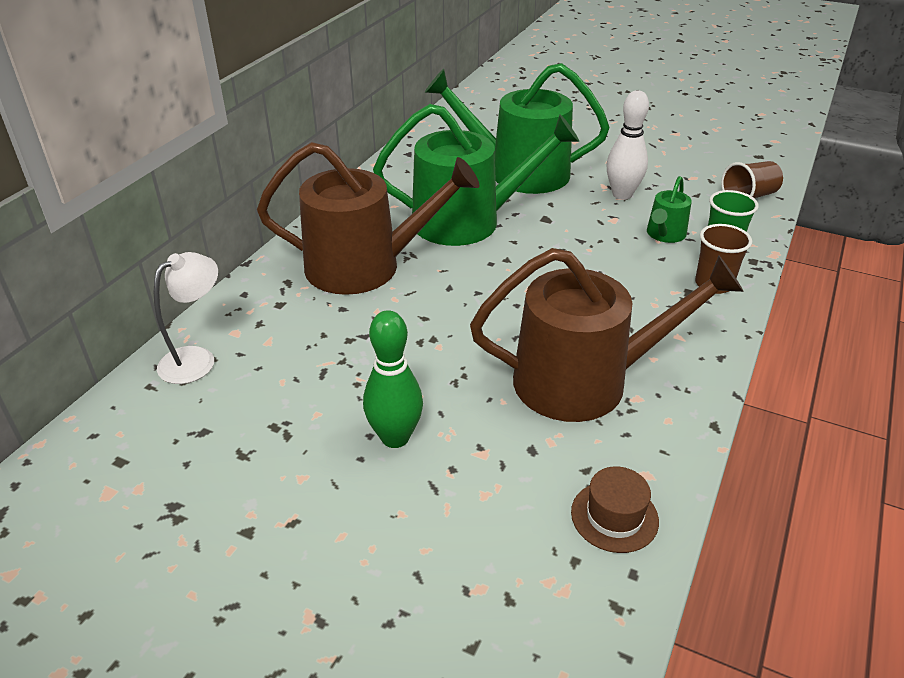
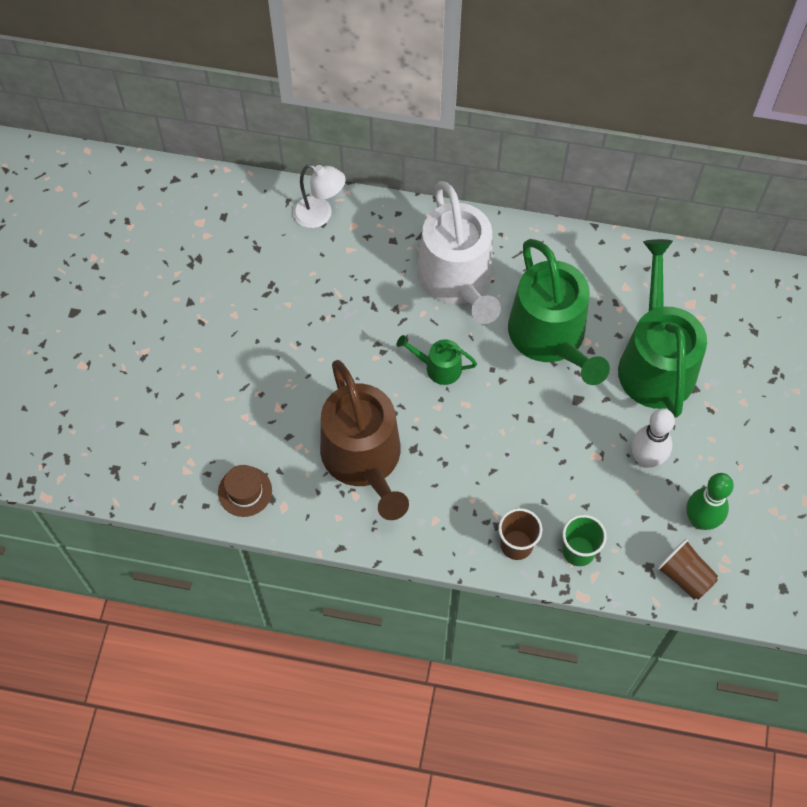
camera: 75 degrees right, 25 degrees up
brown watering can [257,142,480,295] -> white watering can [417,181,501,324]
green bowling pin [363,310,423,448] -> green bowling pin moved to [686,473,734,530]
green watering can [647,176,692,243] -> green watering can moved to [397,335,477,385]

